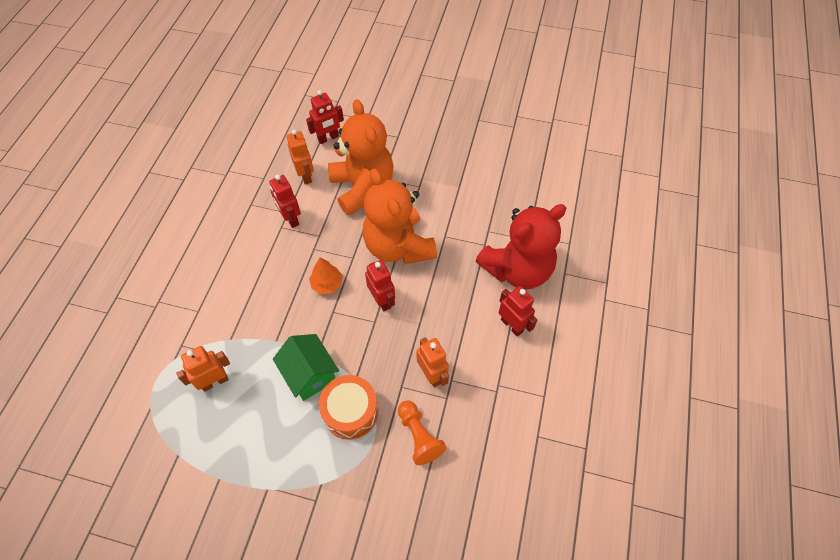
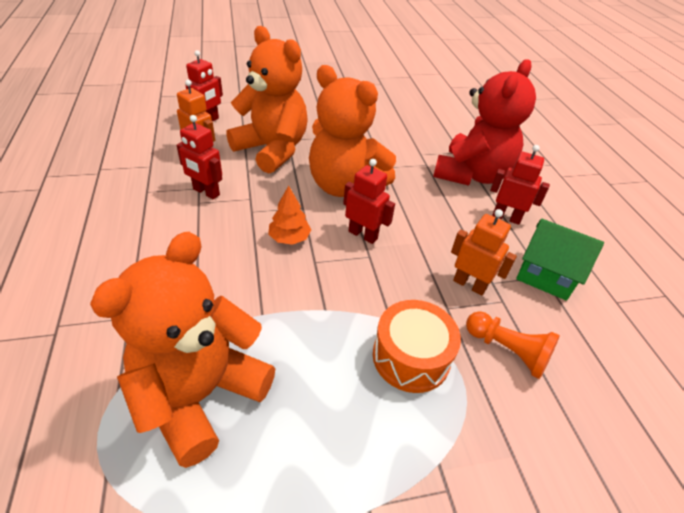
camera: 30 degrees left, 15 degrees down
orange robot [176,346,230,392] -> orange teddy bear [90,232,275,468]
green house [273,334,339,401] -> green house moved to [516,219,604,301]

